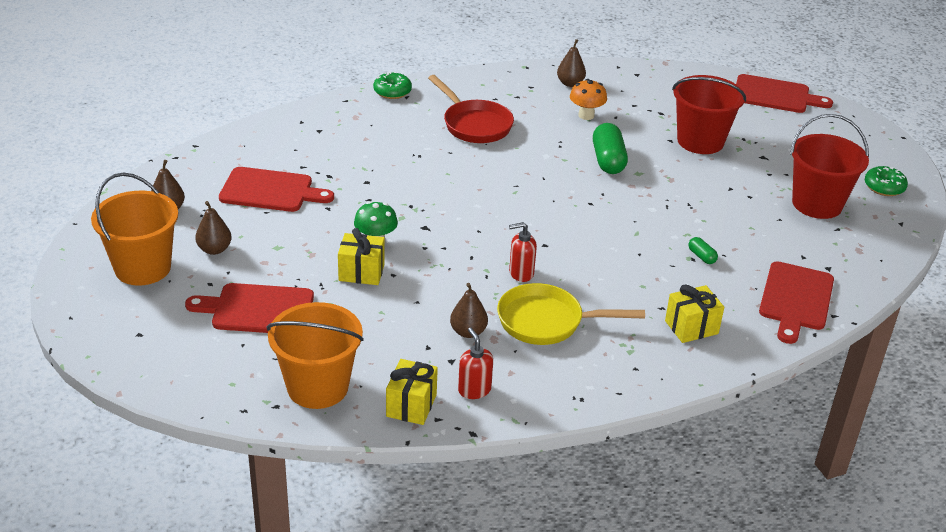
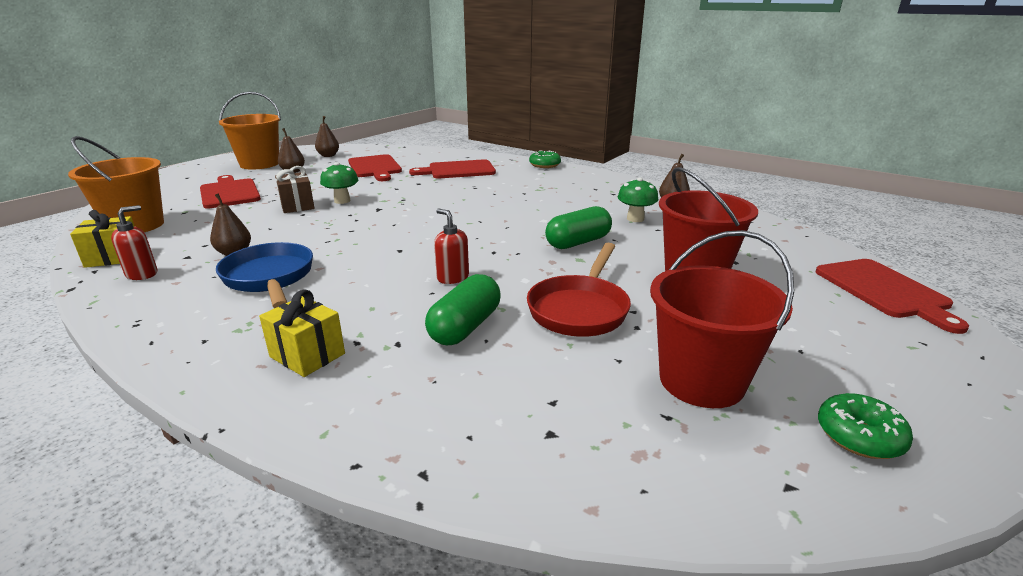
camera: 60 degrees right, 10 degrees down
yellow gift [338,228,385,285] -> brown gift [275,166,315,213]
red pan [428,75,514,143] -> red pan moved to [527,243,631,337]
yellow pan [497,283,645,345] -> blue pan [216,242,313,308]
red soap dispenser [509,222,537,282] -> red soap dispenser moved to [434,209,469,284]
orange mushroom [570,79,607,120] -> green mushroom [618,177,658,222]
green capsule [688,237,718,264] -> green capsule [425,274,501,345], size x2.05
red cutting board [759,261,834,344] -> red cutting board moved to [409,159,496,179]

